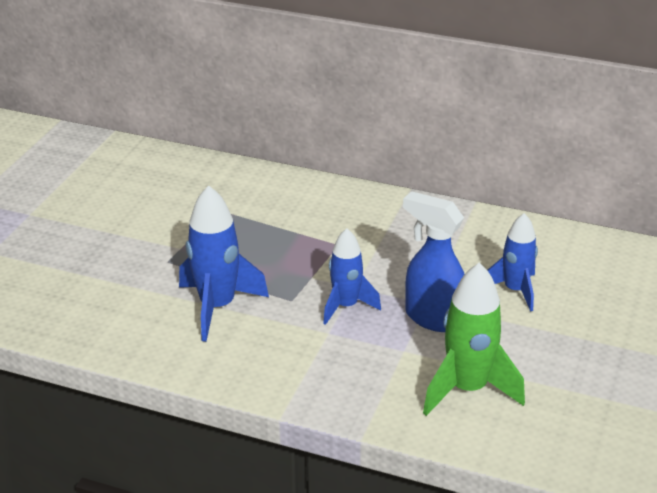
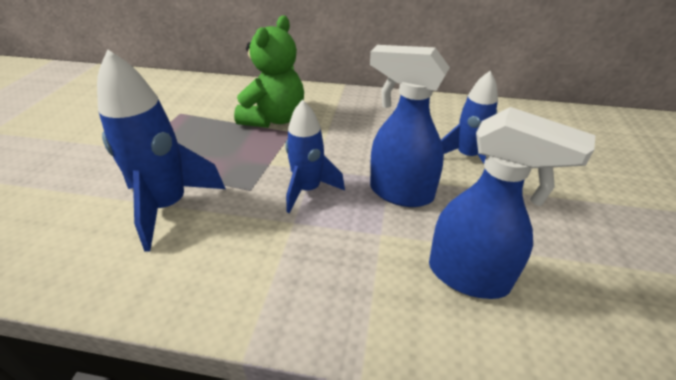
camera: 10 degrees left, 5 degrees up
green rocket [423,263,525,416] -> blue spray bottle [429,107,595,299]
none -> green teddy bear [234,15,304,128]

